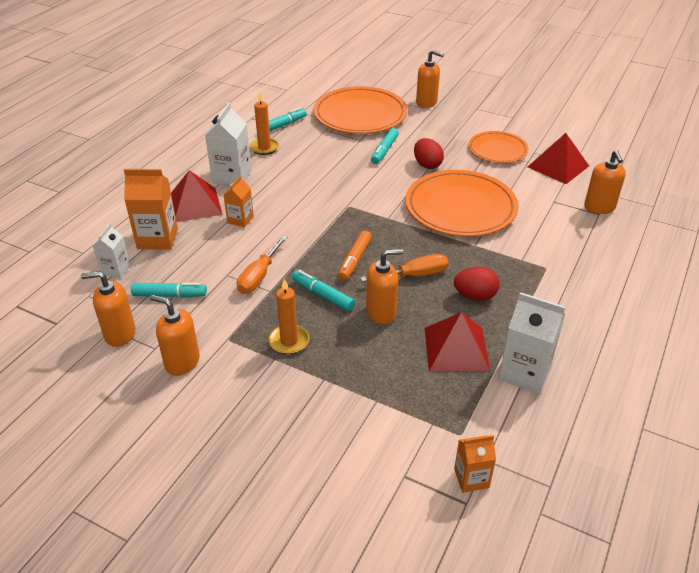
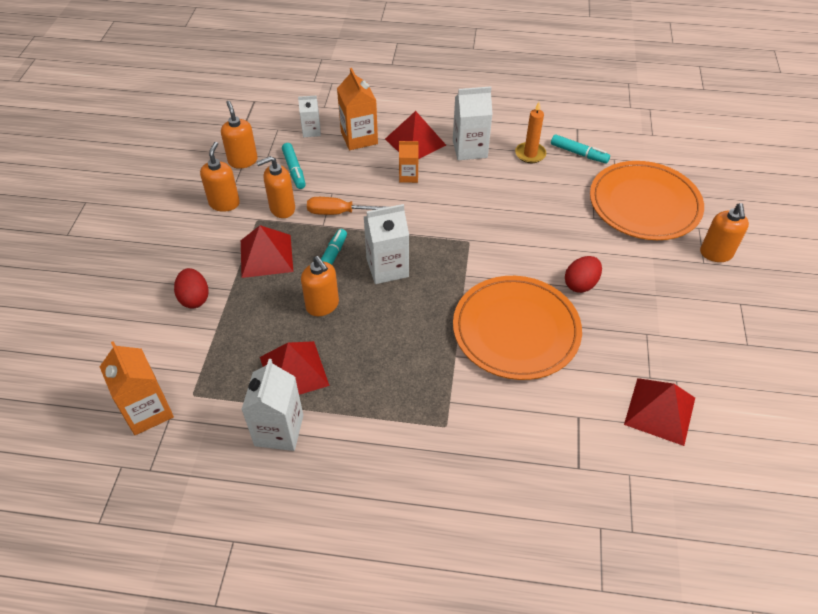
camera: 70 degrees right, 10 degrees up
orange candle [269,279,309,354] -> red pyramid [241,225,293,278]
orange marker [338,231,372,281] -> white carton [364,204,409,284]
orange screwdriver [360,254,448,282] -> none
turquoise marker [371,128,399,164] -> none
red egg [454,267,500,301] -> red egg moved to [174,268,209,308]
orange carton [454,435,496,493] -> orange carton [100,341,174,435], size x1.70
orange plate [468,131,529,163] -> none
orange soap dispenser [584,150,626,214] -> orange soap dispenser moved to [257,156,295,218]

